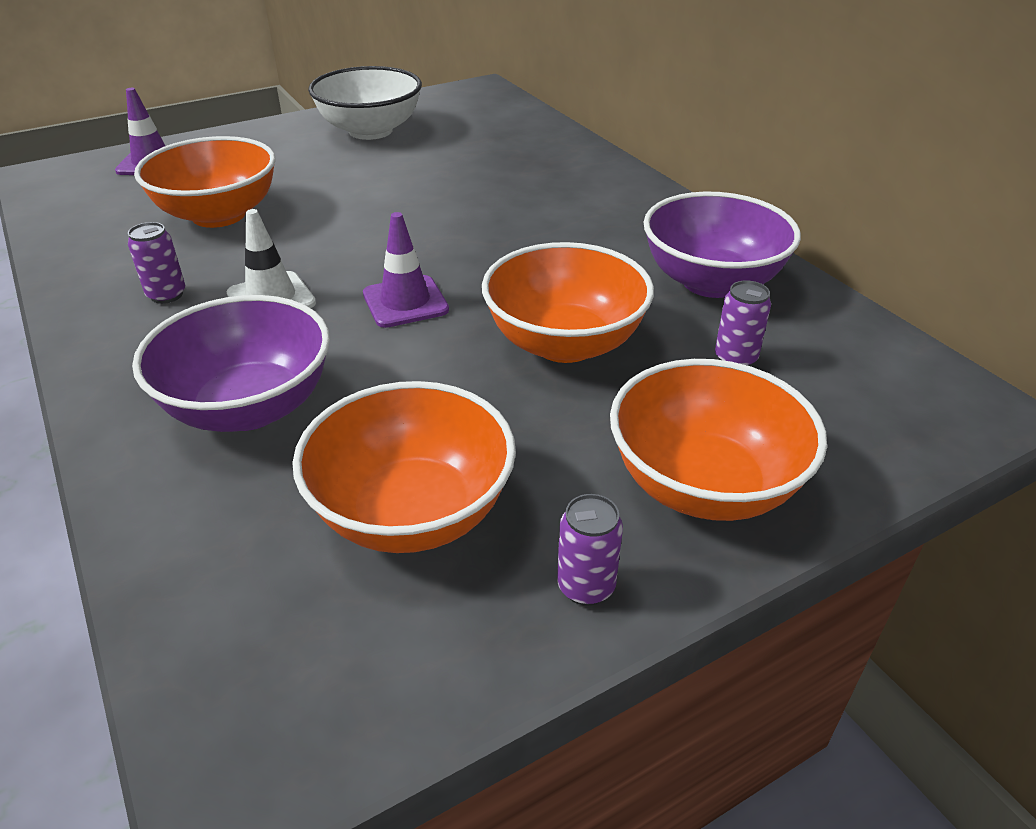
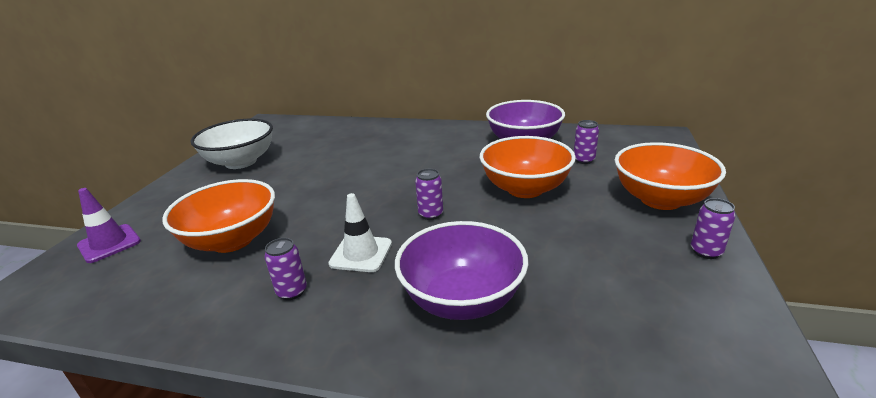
camera: 45 degrees left, 10 degrees down
orange bowl [292,381,516,553] -> none
purple traffic cone [363,212,449,328] -> purple can [415,169,443,220]

